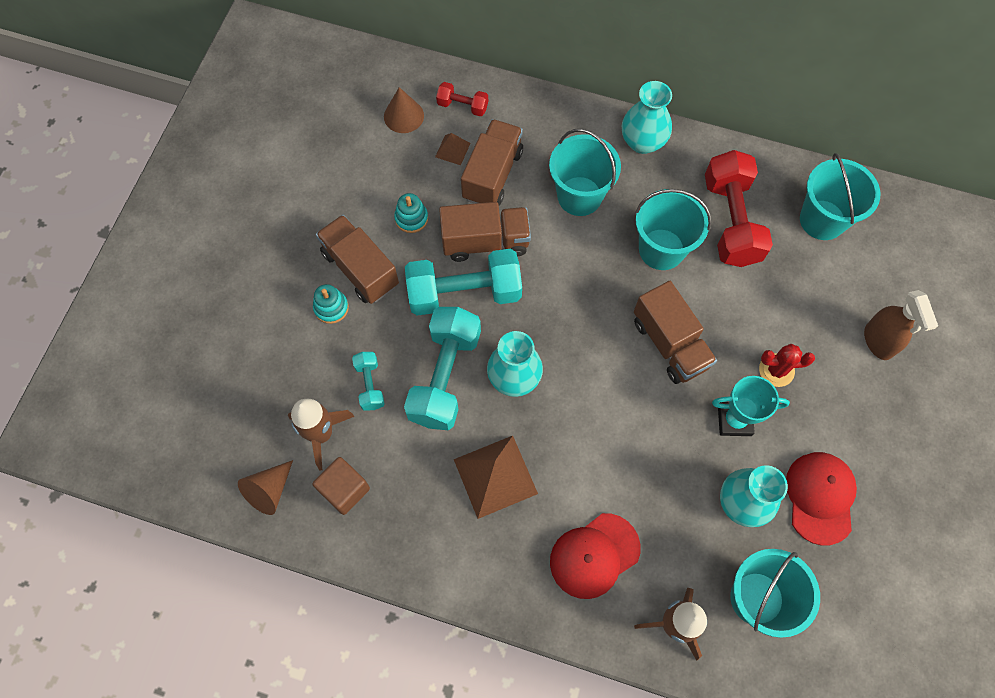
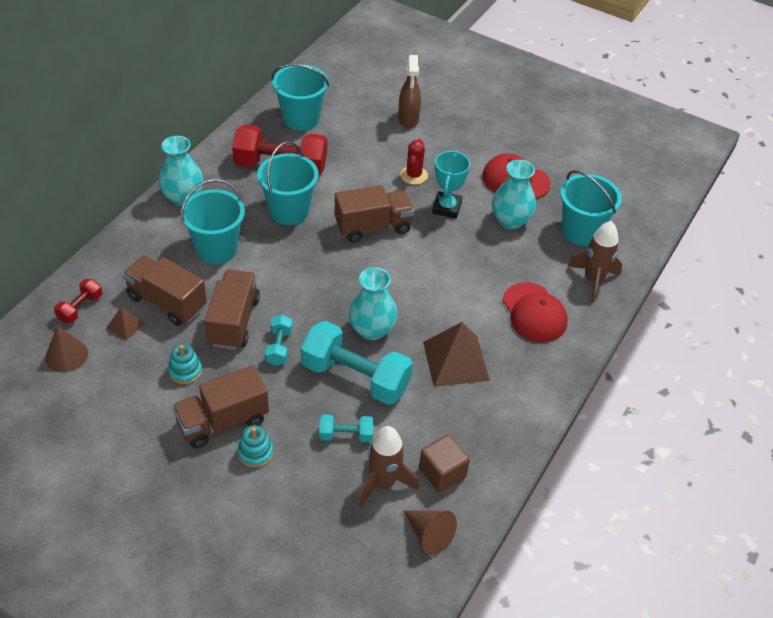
camera: 80 degrees left, 20 degrees down
turquoise dumbbell [405,249,522,316] -> turquoise dumbbell [265,314,293,366], size x0.48
brown spray bottle [864,290,938,360] -> brown spray bottle turned 90 degrees clockwise [398,55,421,129]

